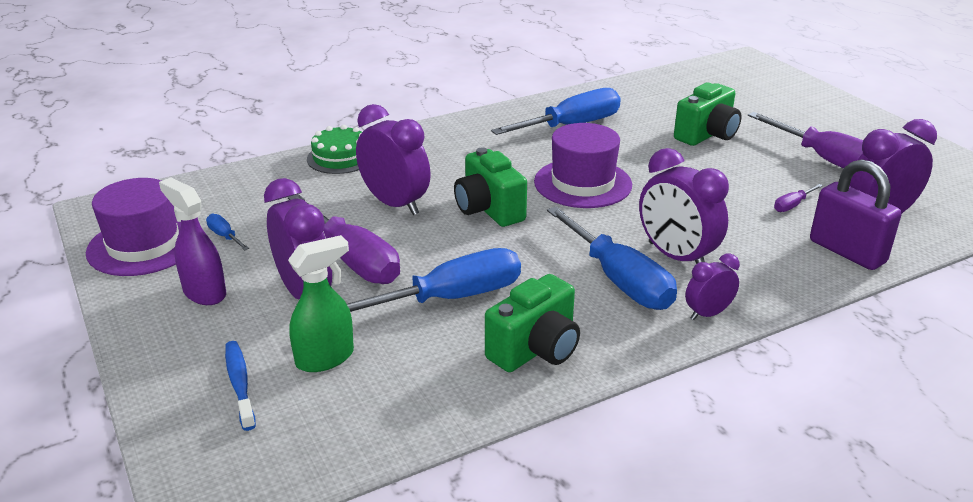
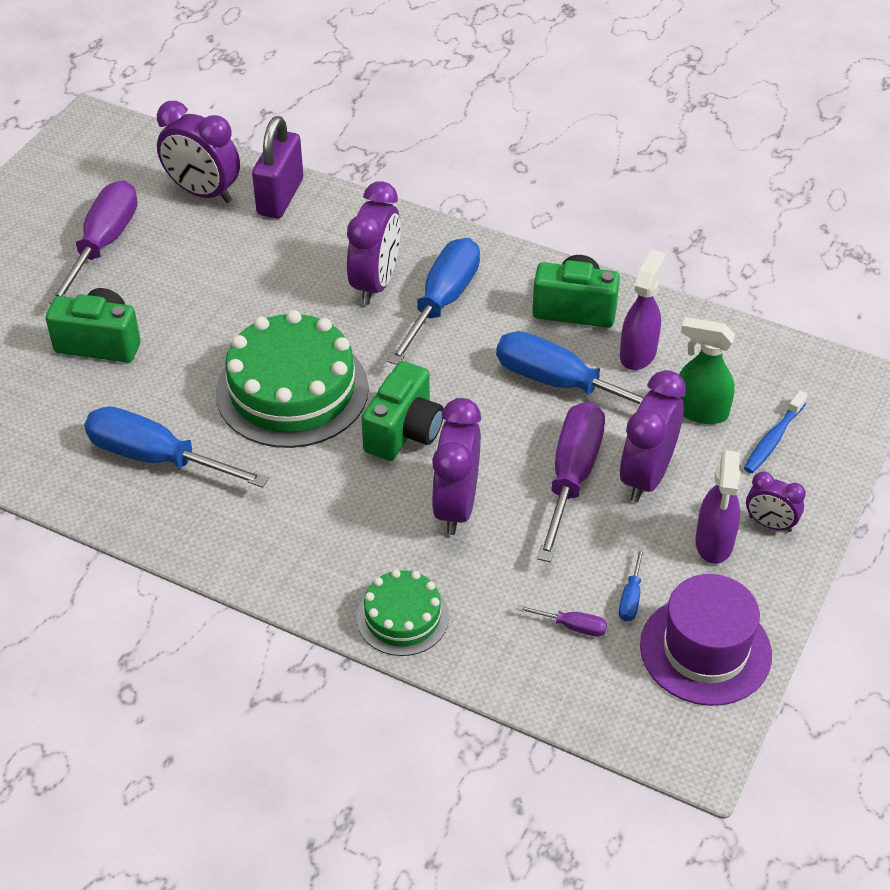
camera: 125 degrees left, 15 degrees up
purple hat [534,123,632,208] -> green cake [216,310,369,448]
purple clock [685,254,740,320] -> purple clock moved to [746,471,806,532]
purple screwdriver [774,184,823,212] -> purple screwdriver moved to [517,605,607,637]
none -> purple spray bottle [620,250,665,370]

